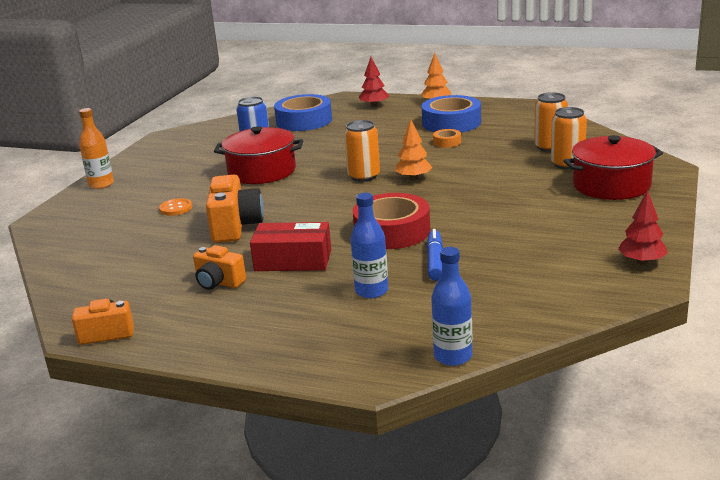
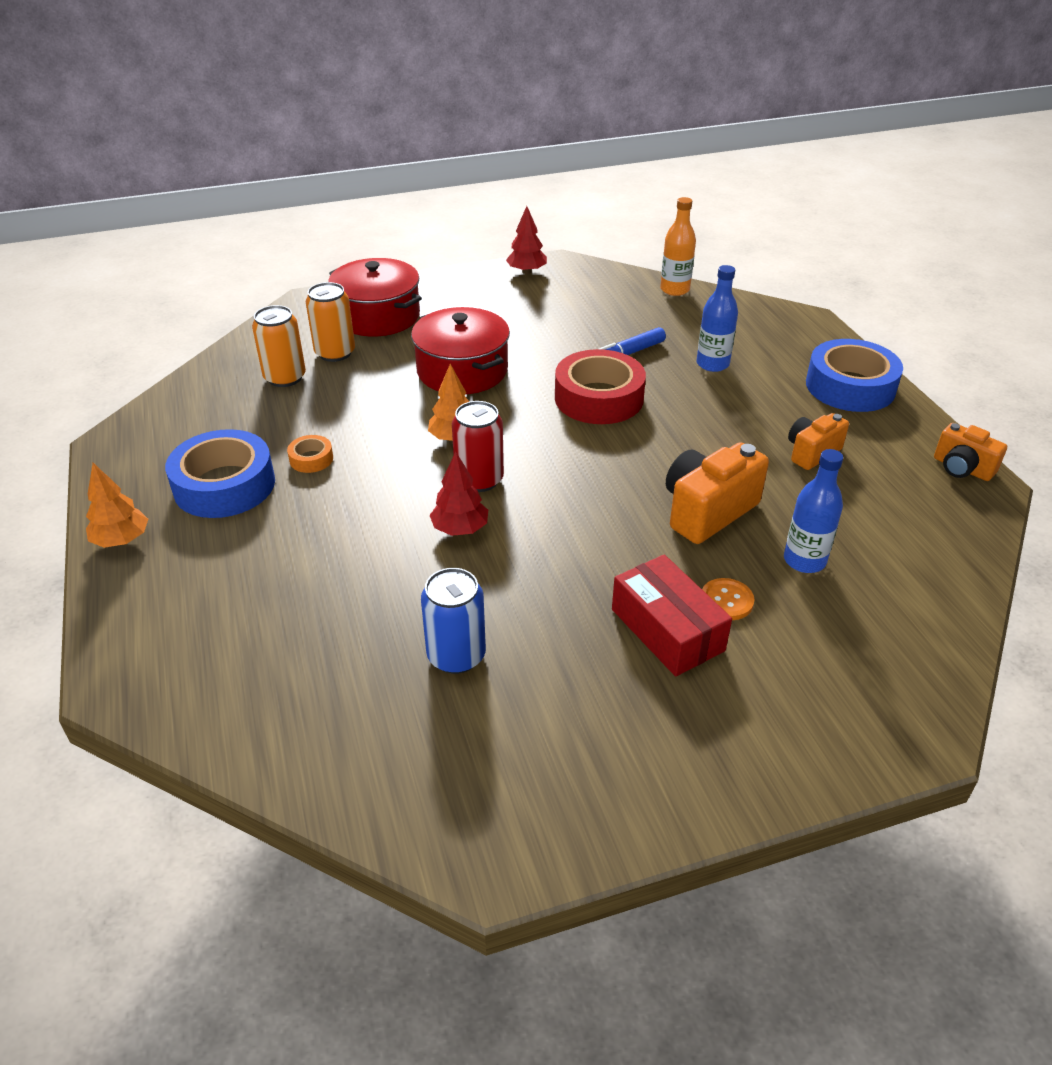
camera: 130 degrees left, 15 degrees up
orange bottle [79,108,114,189] -> orange bottle moved to [660,197,696,296]
orange camera [193,245,246,290] -> orange camera turned 120 degrees counterclockwise [788,413,849,470]
red pot [214,126,303,184] -> red pot moved to [411,307,510,394]
red box [250,222,331,271] -> red box moved to [612,555,732,677]
blue tape [274,94,332,131] -> blue tape moved to [806,339,903,412]
orange can [344,120,380,182] -> red can [452,401,504,492]
red tree [359,57,389,107] -> red tree moved to [430,451,488,536]
blue bottle [431,247,472,366] -> blue bottle moved to [784,449,843,573]

